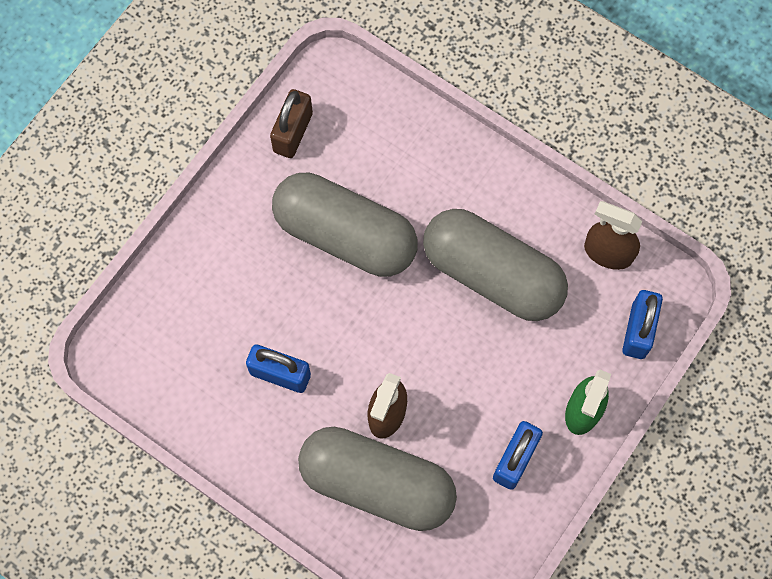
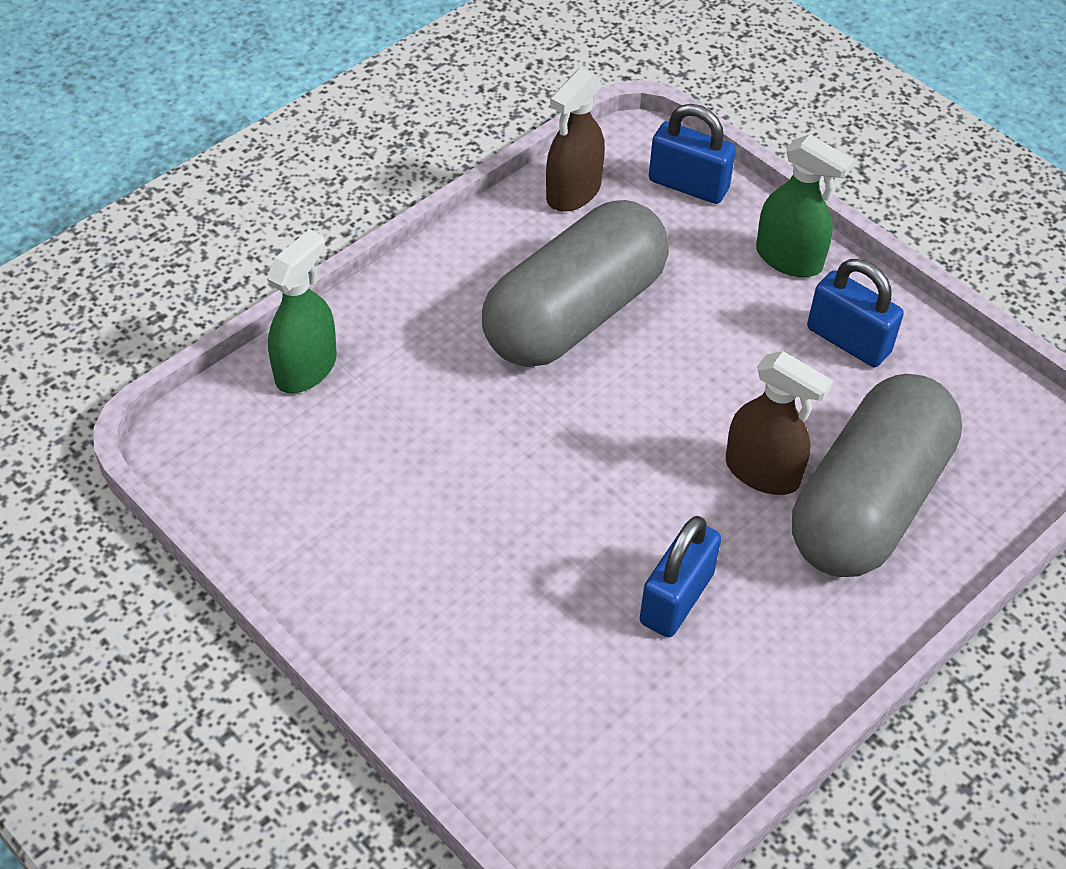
camera: 80 degrees left, 20 degrees down
brown padlock [270,89,313,158] -> none
grey capsule [272,173,418,277] -> none
none -> green spray bottle [267,229,337,393]

